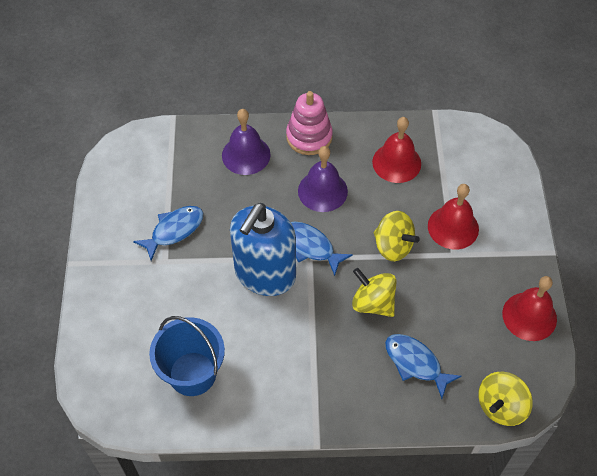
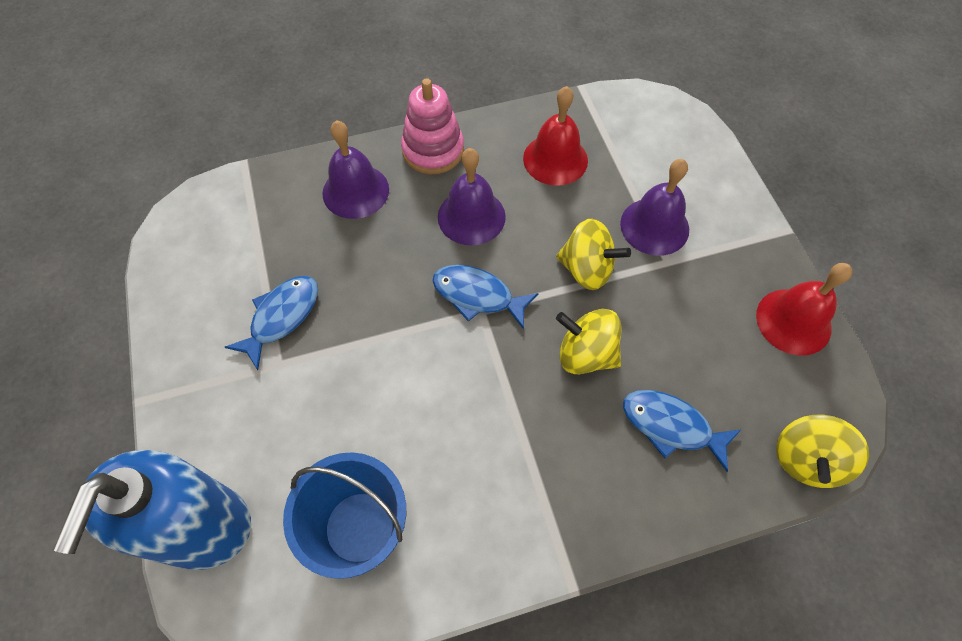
camera: 15 degrees left, 5 degrees up
blue soap dispenser [230,203,296,296] -> blue soap dispenser moved to [54,450,251,570]
red bell [428,184,479,249] -> purple bell [620,159,689,256]

